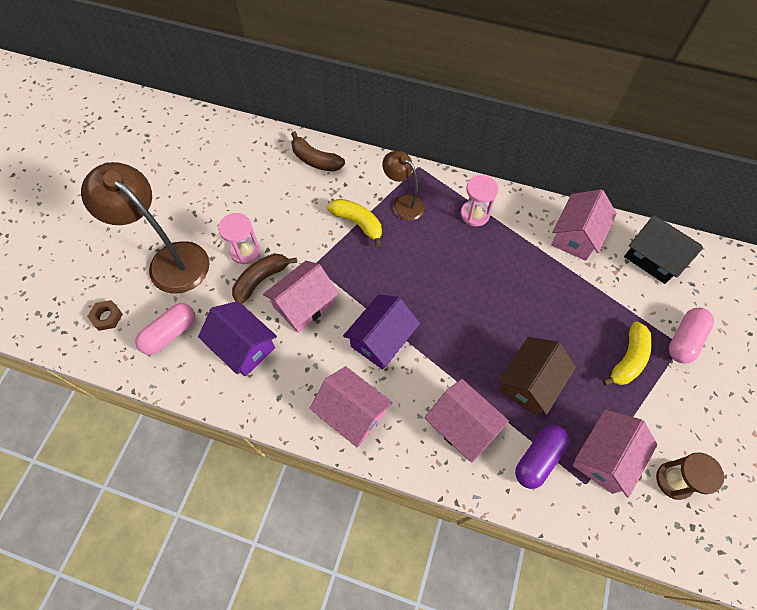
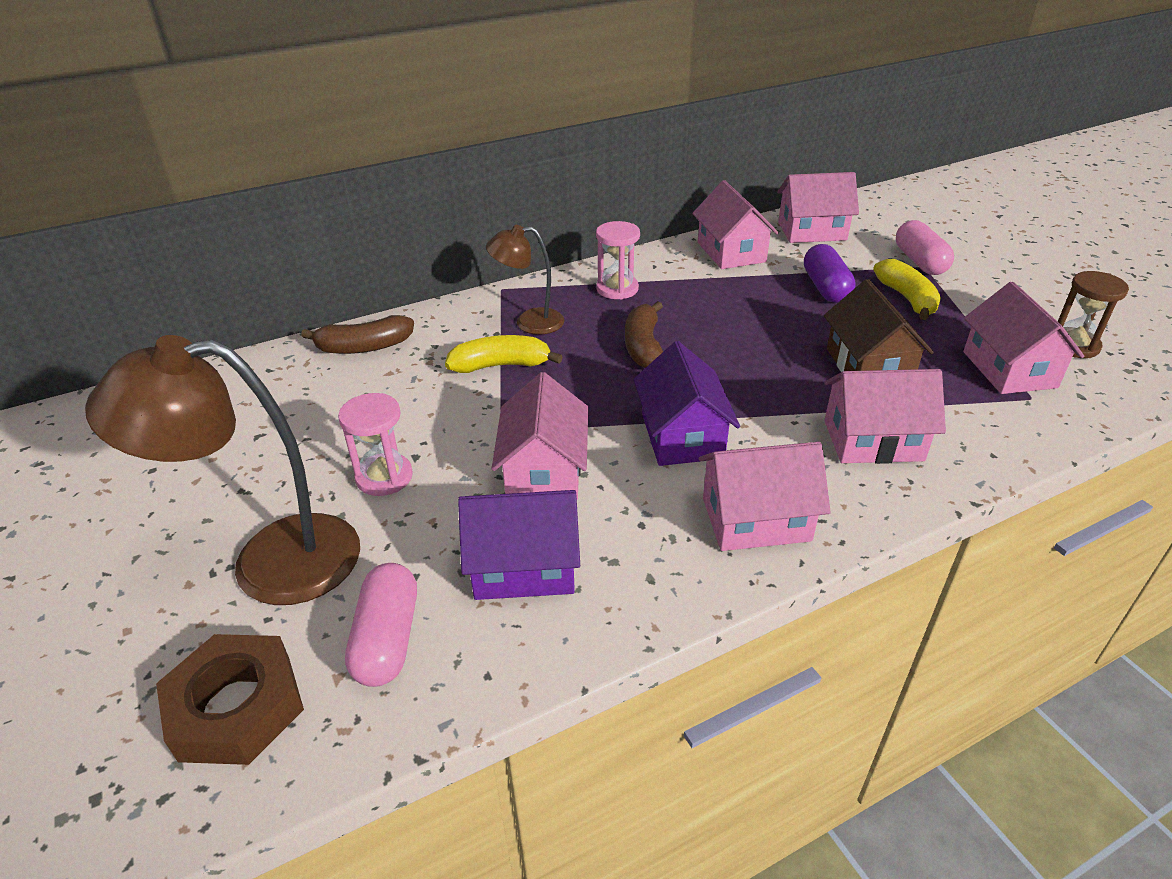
camera: 45 degrees left, 25 degrees down
brown nut [87,300,123,331] -> brown nut [156,634,304,765], size x1.91
brown banana [232,254,297,304] -> brown banana moved to [625,301,663,368]
purple capsule [515,425,569,489] -> purple capsule moved to [804,244,856,303]
black house [624,215,703,284] -> pink house [777,172,859,243]

